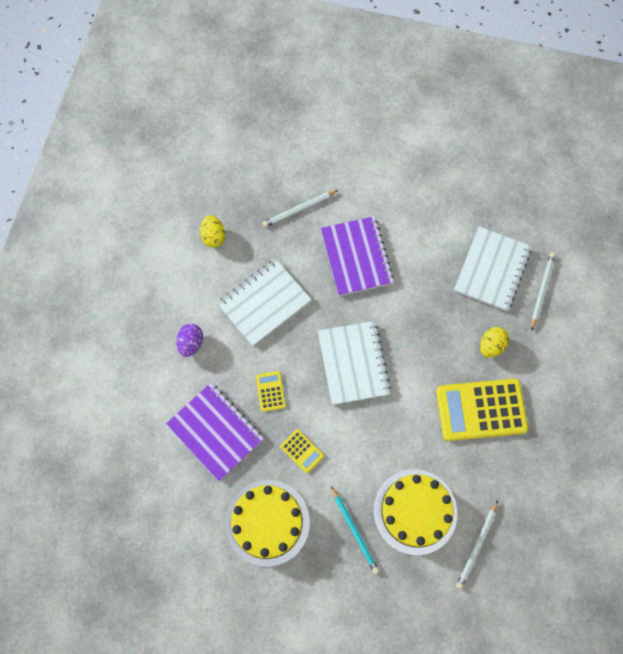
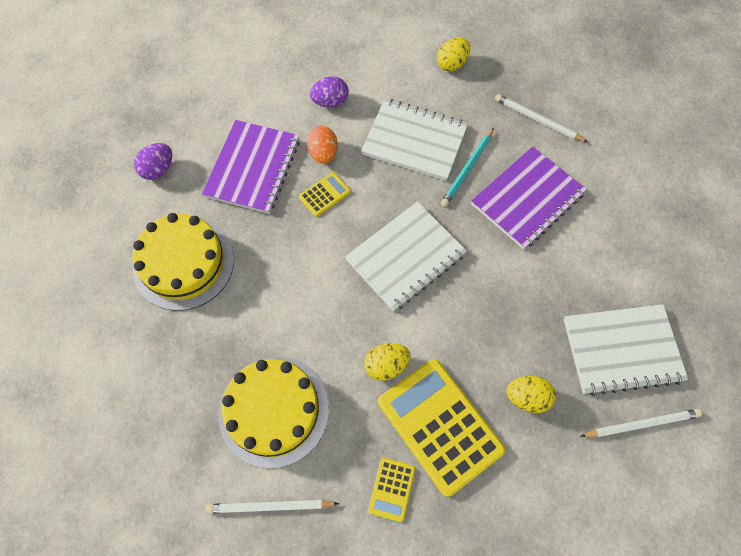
camera: 60 degrees right, 5 degrees down
yellow calculator [280,429,324,473] -> yellow calculator moved to [368,458,415,522]
turquoise pencil [331,486,379,574] -> turquoise pencil moved to [441,128,494,207]
none -> purple egg [134,143,172,180]
none -> orange egg [307,126,338,164]
none -> yellow egg [364,343,411,381]

